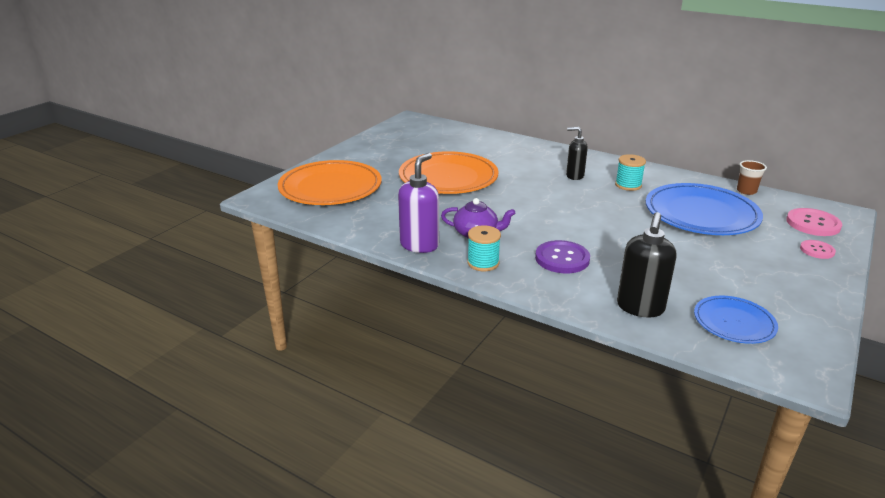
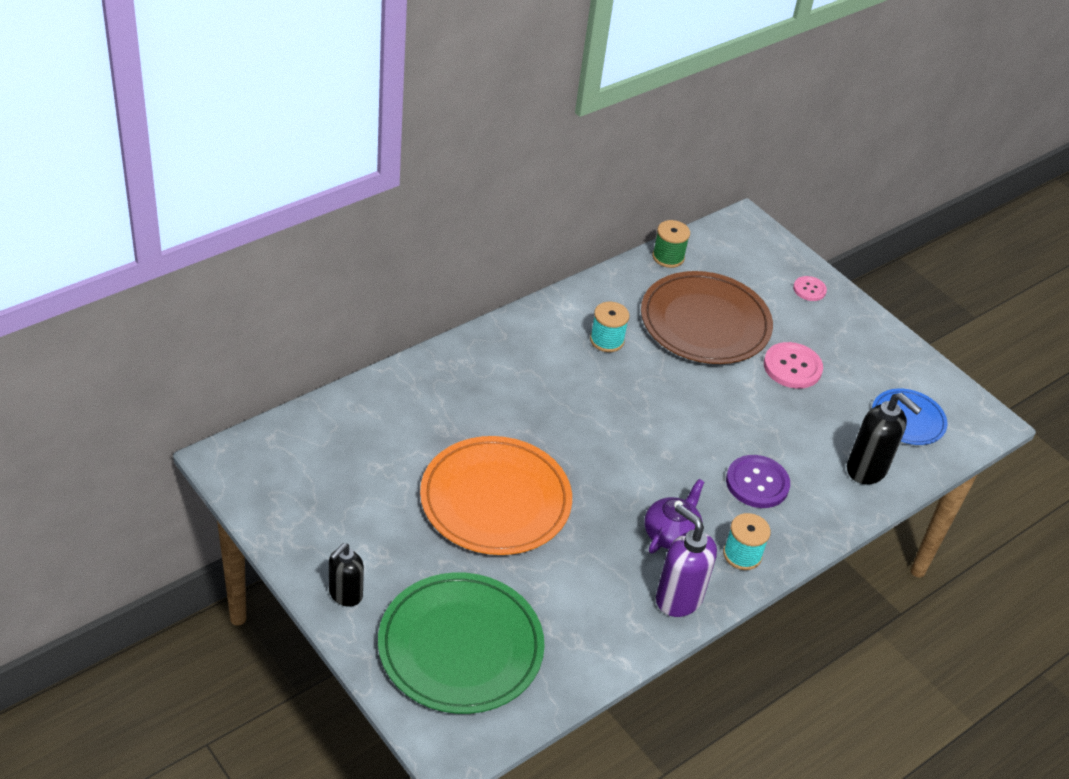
camera: 75 degrees left, 15 degrees up
orange plate [278,160,382,205] -> green plate [378,572,545,714]
black soap dispenser [566,127,588,180] -> black soap dispenser moved to [329,543,364,607]
blue plate [646,183,763,235] -> brown plate [641,271,773,364]
brown cup [737,160,767,195] -> green spool [652,220,690,268]
pink button [786,208,842,236] -> pink button moved to [764,342,823,389]

